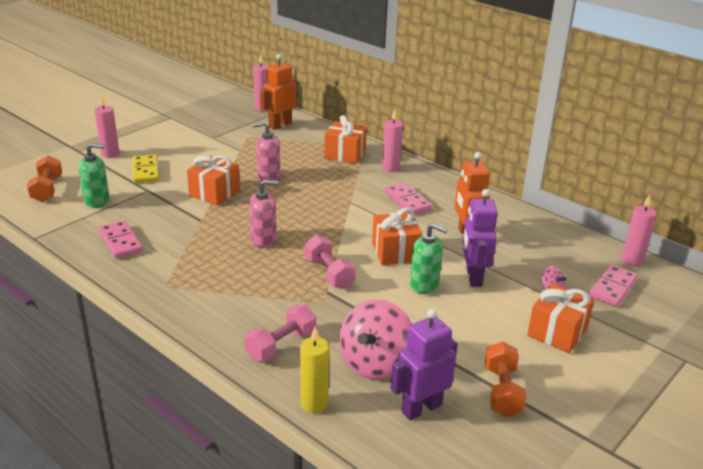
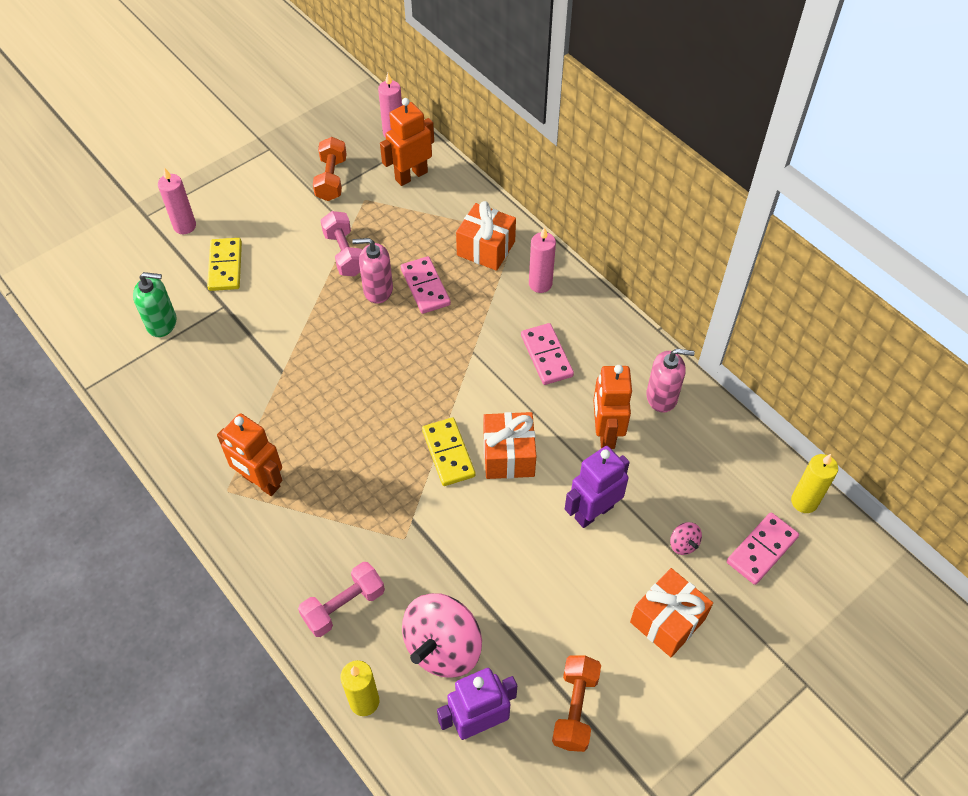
camera: 10 degrees right, 25 degrees up
orange dumbbell [27,155,62,202] -> orange dumbbell moved to [313,137,347,201]
pink domino [98,220,143,259] -> pink domino moved to [401,256,451,314]
orange gift [187,155,240,206] -> none
pink soap dispenser [249,180,278,248] -> pink soap dispenser moved to [646,349,695,413]
pink dumbbell [304,235,355,289] -> pink dumbbell moved to [320,211,362,276]
green soap dispenser [410,223,448,294] -> none
purple robot [462,189,498,287] -> purple robot turned 45 degrees clockwise [565,446,630,528]
pink candle [621,195,657,267] -> yellow candle [791,454,838,513]
none -> orange robot [217,414,282,496]
none -> yellow domino [422,418,476,486]

